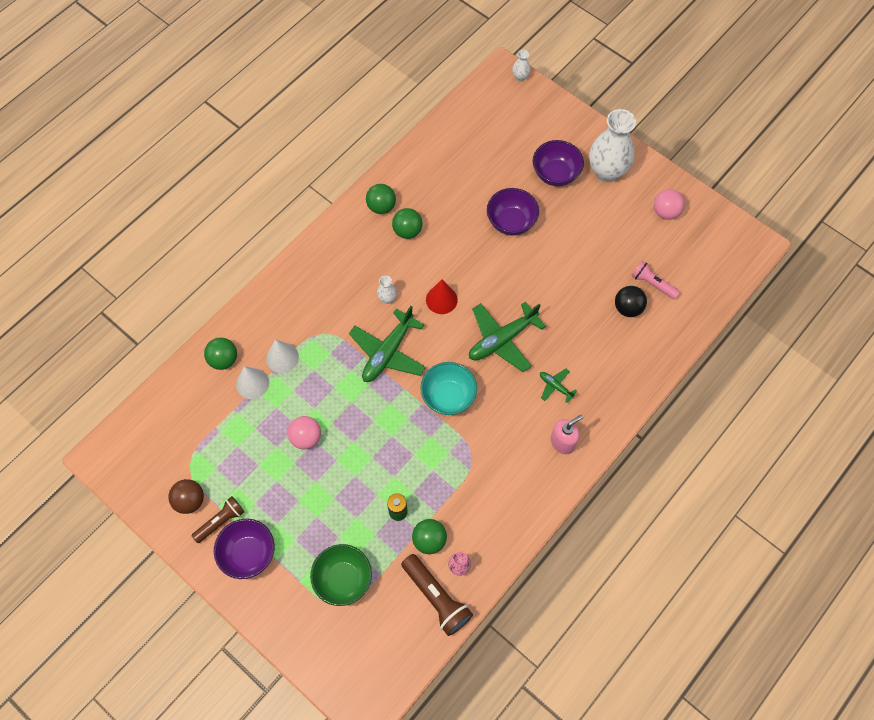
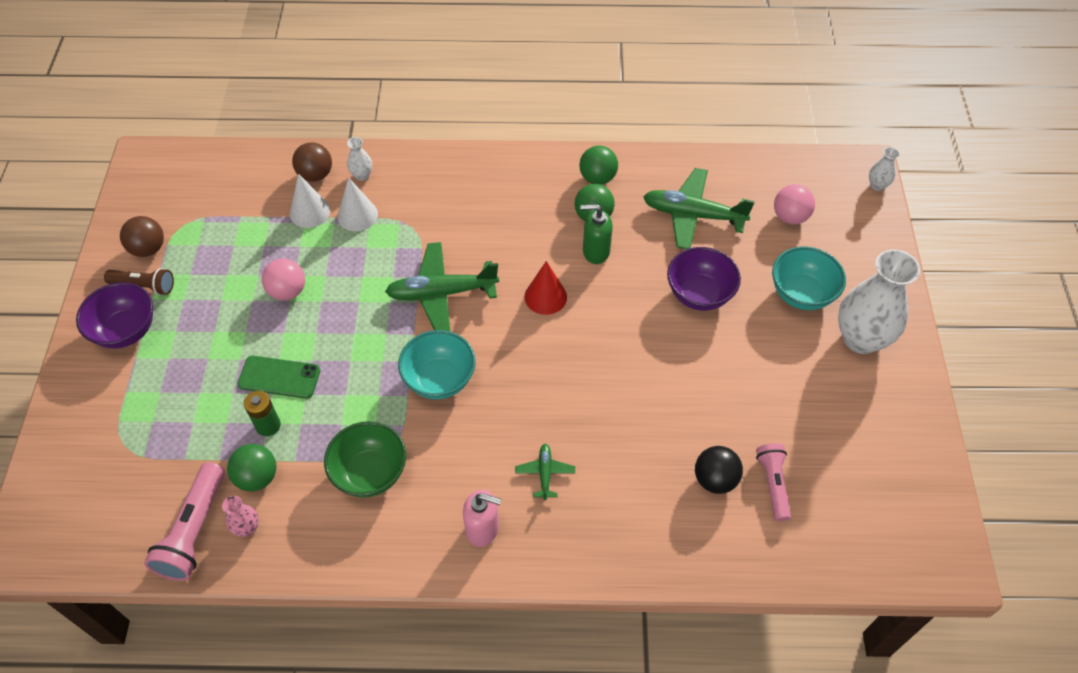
camera: 50 degrees right, 10 degrees down
green ball [204,338,237,370] -> brown ball [292,142,332,182]
green bowl [310,544,372,606] -> green bowl moved to [324,421,406,498]
white vase [377,276,397,304] -> white vase moved to [347,137,372,181]
brown flashlight [401,554,473,636] -> pink flashlight [144,462,225,581]
green plane [469,302,546,372] -> green plane moved to [643,168,755,249]
purple bowl [533,140,584,186] -> turquoise bowl [772,247,846,310]
pink ball [654,189,685,220] -> pink ball moved to [774,184,815,225]
none -> green phone [237,356,321,399]
none -> green soap dispenser [580,204,613,264]

